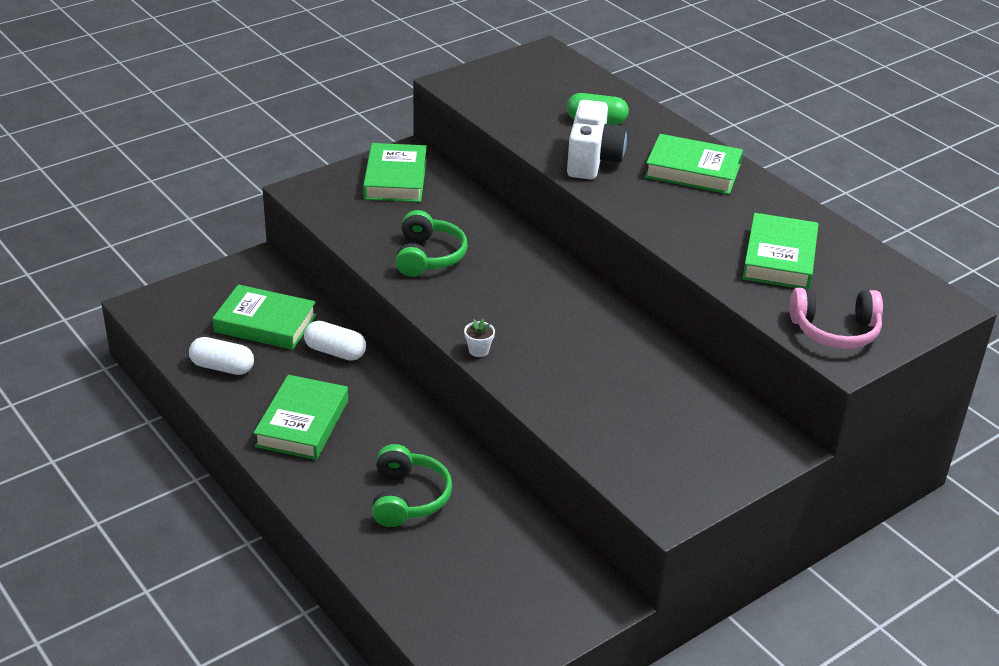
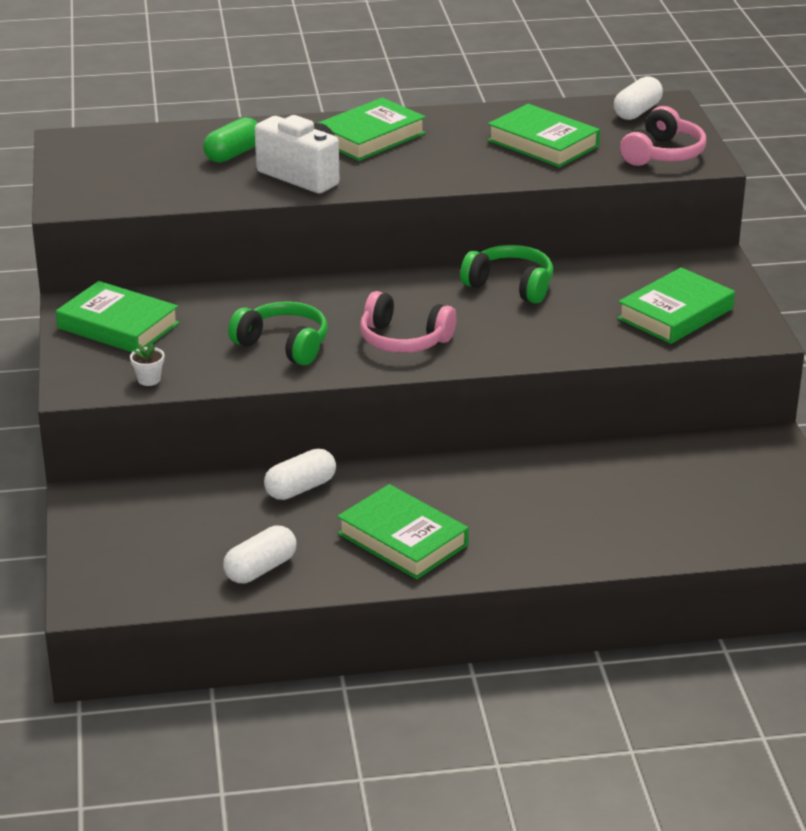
camera: 60 degrees left, 5 degrees down
green book [212,284,316,350] -> green book moved to [617,267,735,344]
green headphones [372,444,452,527] -> green headphones moved to [460,245,553,304]
white flower pot [464,318,495,357] -> white flower pot moved to [130,342,164,386]
none -> pink headphones [360,291,456,353]
none -> white capsule [614,76,663,120]

